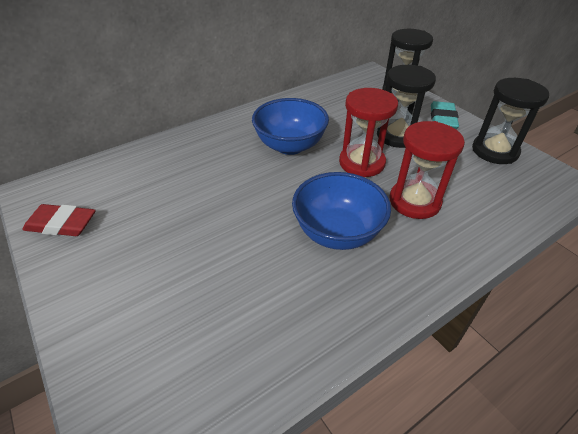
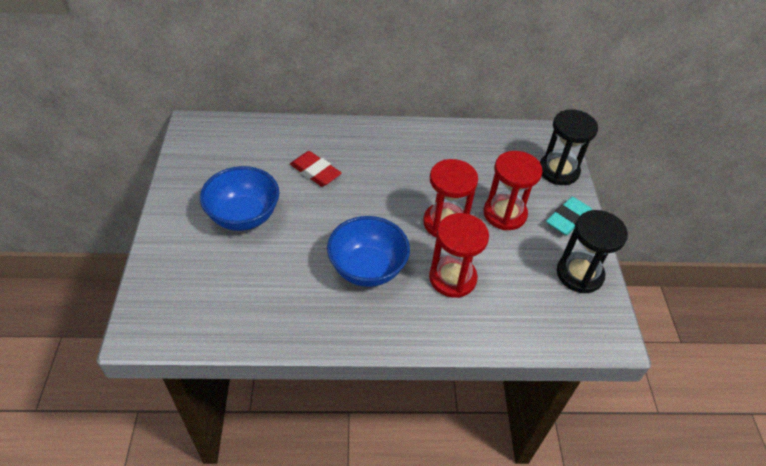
camera: 30 degrees right, 5 degrees up
red eraser [22,204,96,236] -> red eraser moved to [290,151,341,187]
blue bowl [252,98,329,155] -> blue bowl moved to [200,166,279,231]
black hourglass [377,65,436,148] -> red hourglass [483,151,543,230]

